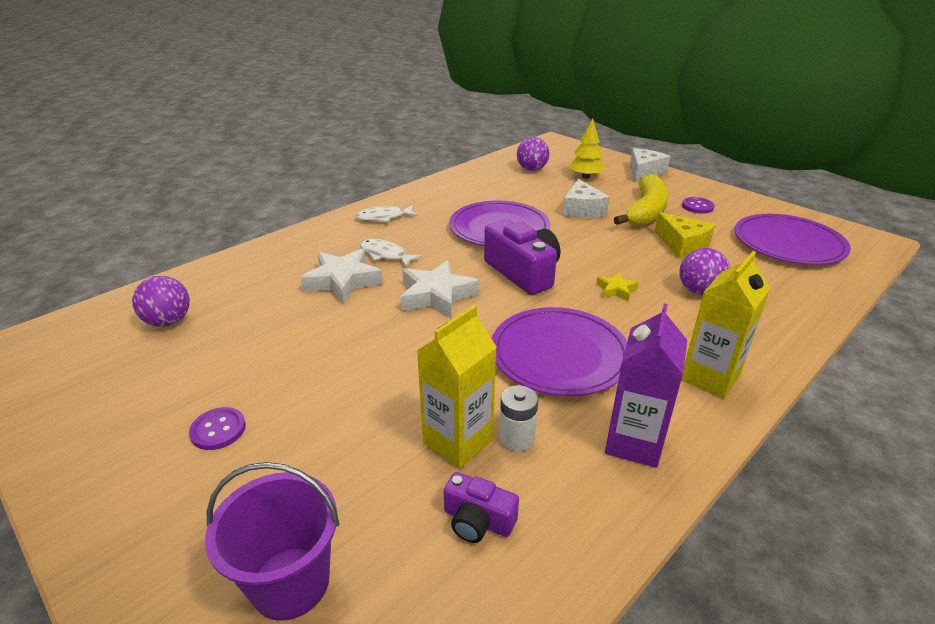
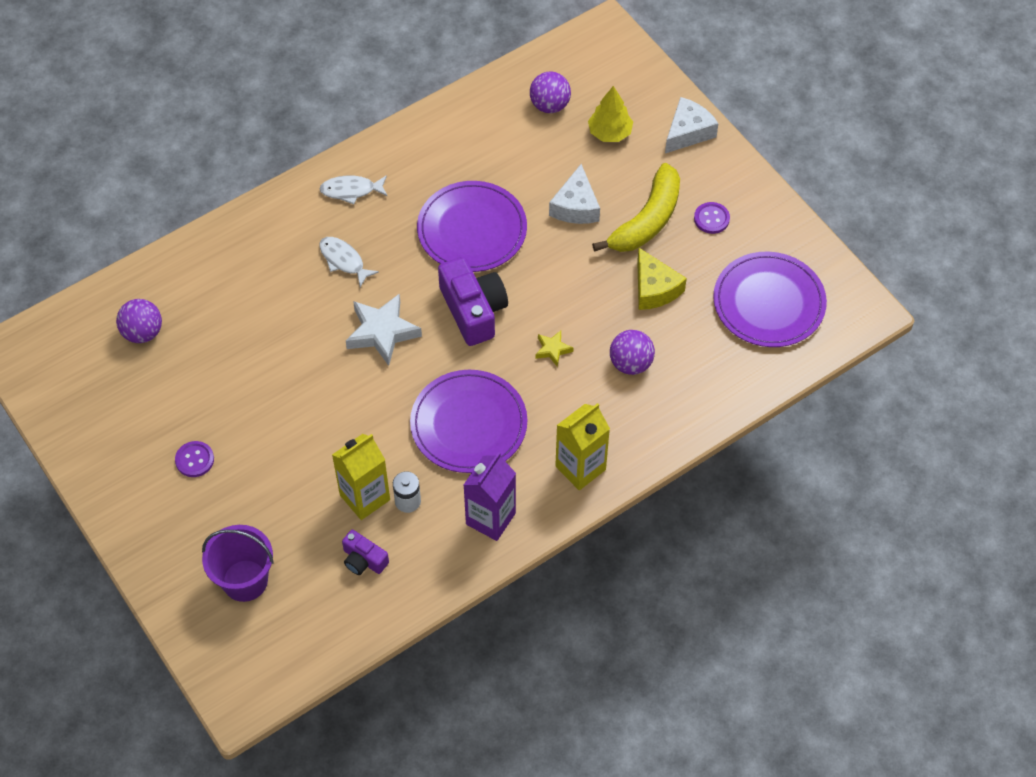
camera: 10 degrees right, 25 degrees up
white star [300,249,383,304] -> none

